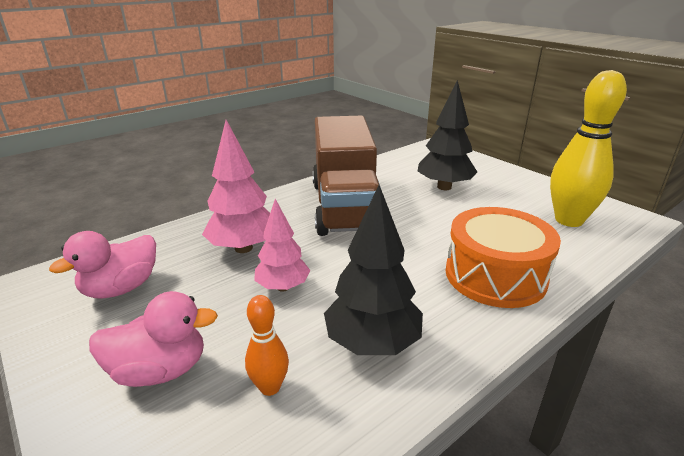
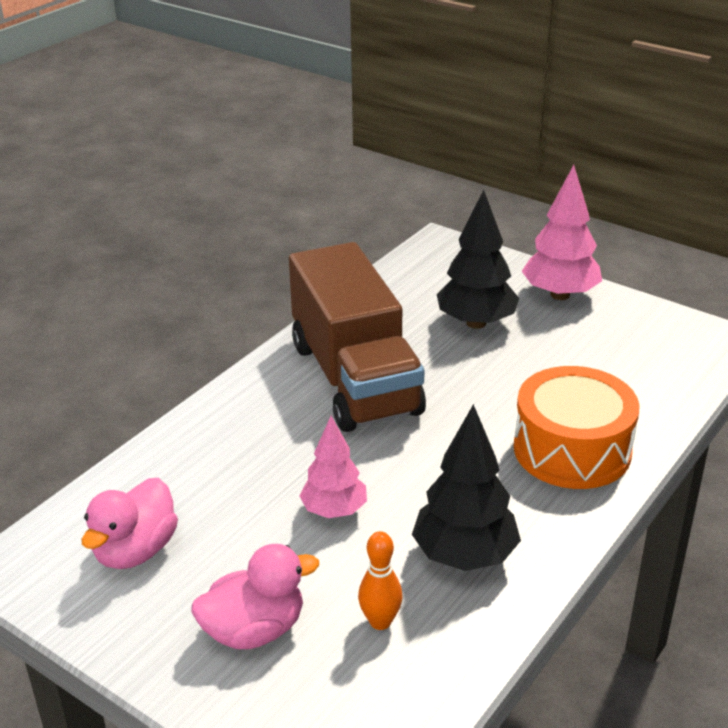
camera: 15 degrees left, 5 degrees up
pink tree [202,120,270,253] -> pink tree moved to [522,165,602,300]
yellow bowling pin [550,70,627,227] -> none

